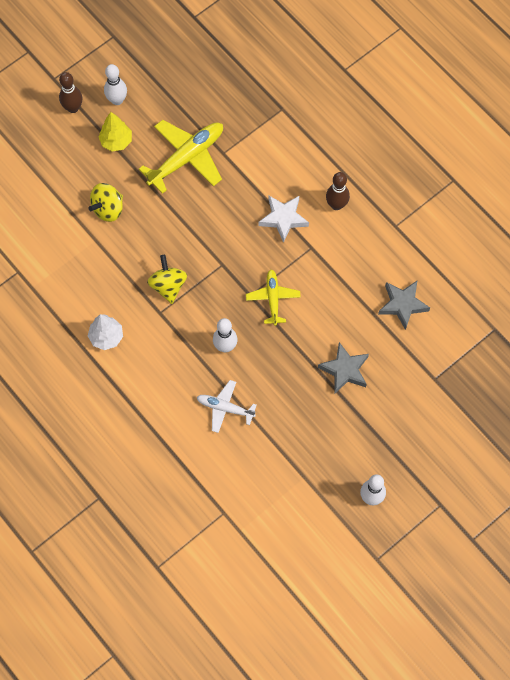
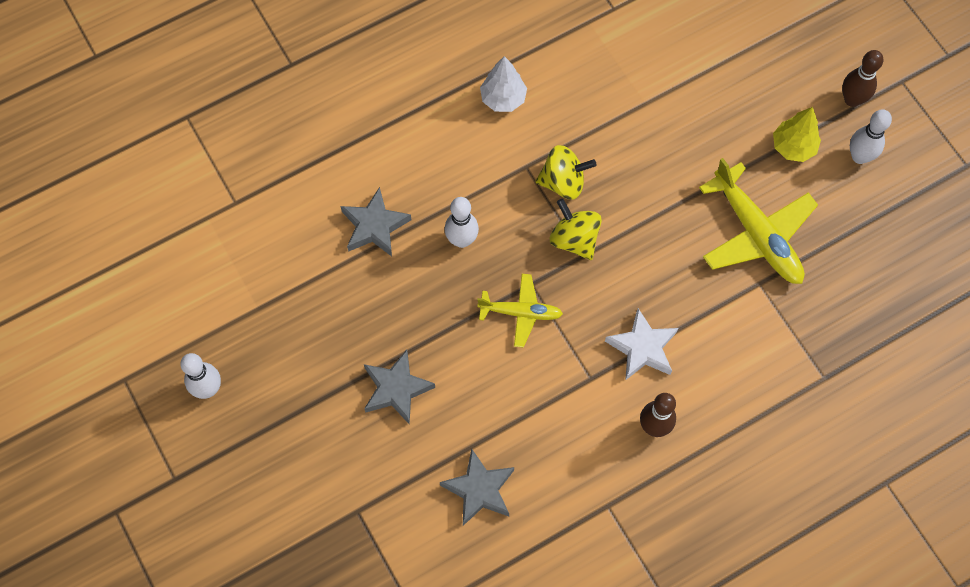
camera: 100 degrees right, 0 degrees up
yellow spinning top [88,183,123,222] -> yellow spinning top moved to [550,198,602,260]
white plane [197,380,257,433] -> grey star [340,187,411,256]

